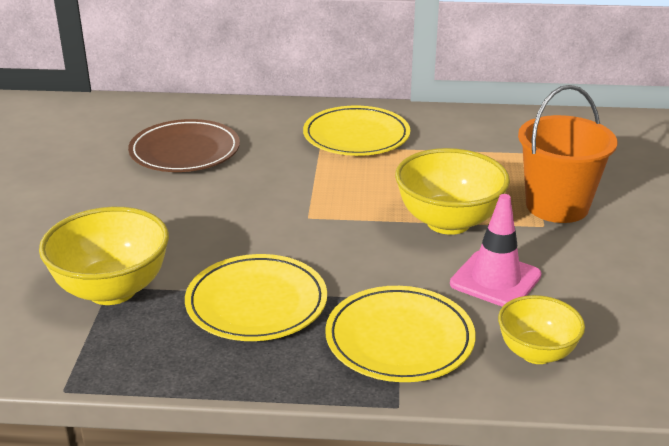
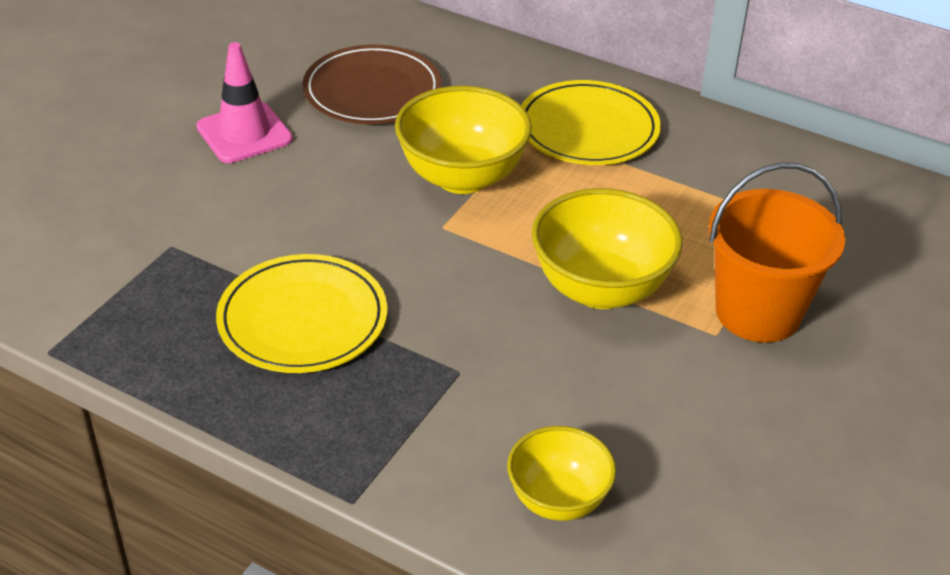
camera: 25 degrees right, 10 degrees up
yellow bowl [39,207,169,305] -> yellow bowl moved to [395,86,532,194]
yellow plate [325,286,475,382] -> none
pink traffic cone [450,194,542,307] -> pink traffic cone moved to [196,42,293,163]

